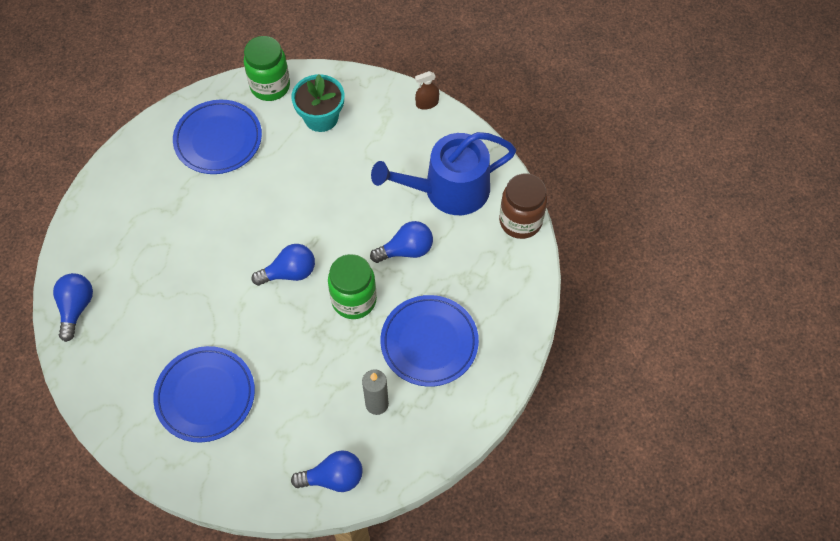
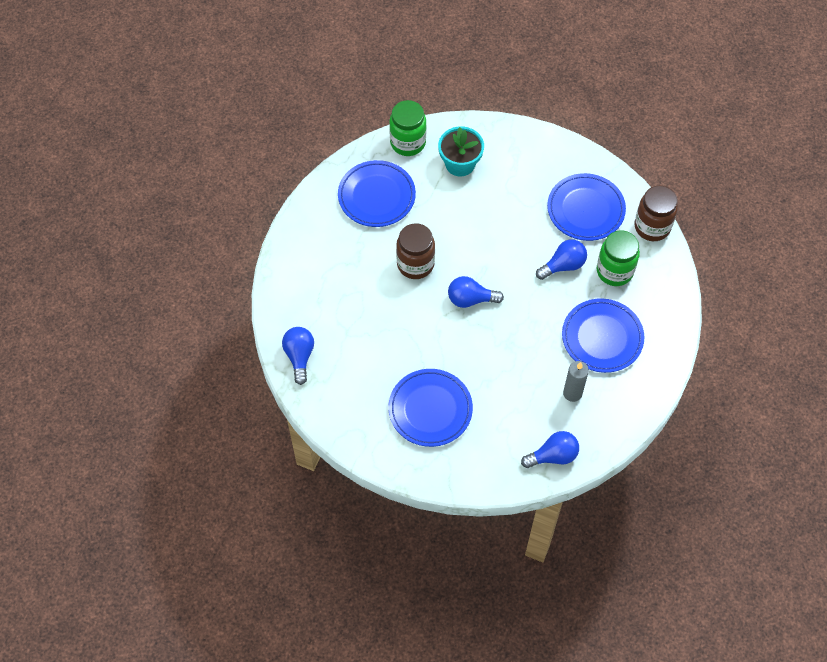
camera: 10 degrees left, 0 degrees up
blue light bulb [252,244,315,286] -> blue light bulb turned 150 degrees counterclockwise [448,276,504,308]
green jar [328,254,377,319] -> green jar moved to [597,230,640,286]
blue watering can [371,132,516,215] -> blue plate [547,173,626,241]
brown spray bottle [415,71,439,110] -> none
none -> brown jar [396,223,435,279]

